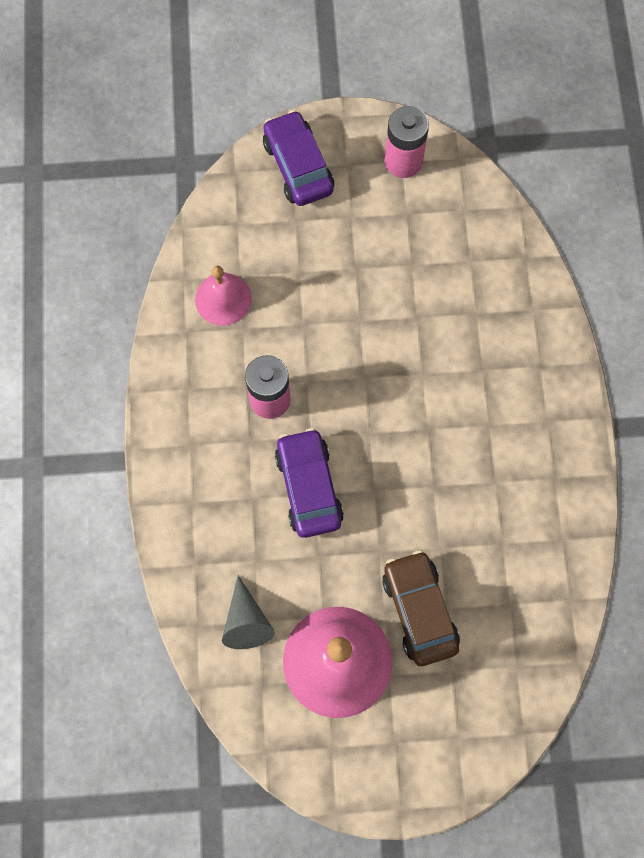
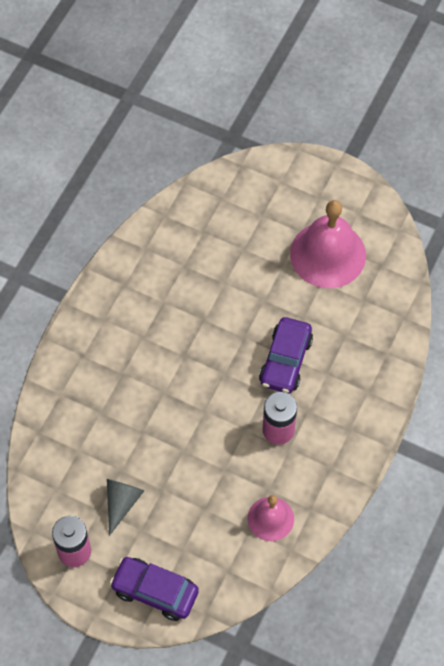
camera: 150 degrees left, 10 degrees down
grey cone [222,575,275,649] -> grey cone moved to [107,479,144,536]
purple car [263,110,334,206] -> purple car turned 105 degrees clockwise [110,557,199,621]
brown car [382,550,460,666] -> none

